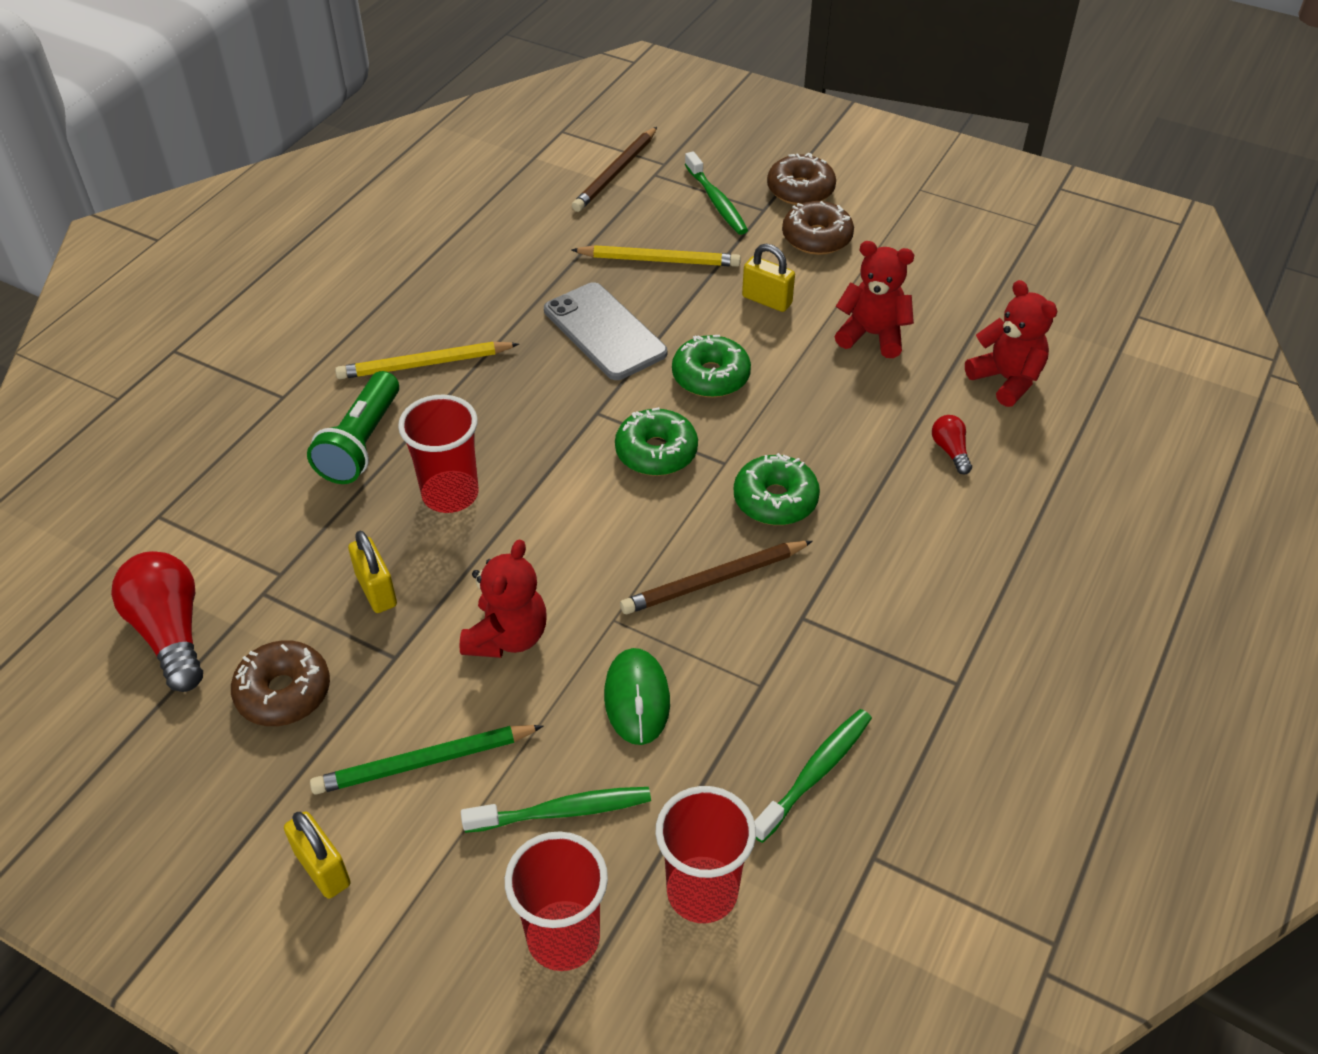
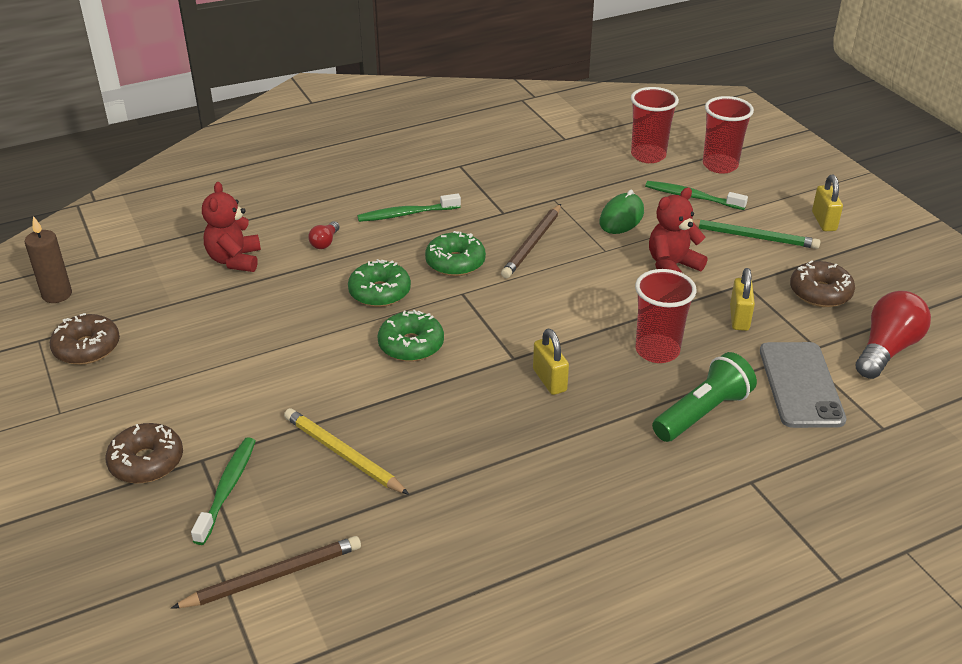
camera: 145 degrees left, 10 degrees down
red light bulb [111,551,203,692] -> red light bulb turned 150 degrees counterclockwise [856,291,931,379]
yellow pencil [335,342,519,379] -> none
grey phone [544,282,667,380] -> grey phone moved to [760,342,847,428]
green donut [615,407,698,476] -> green donut moved to [348,259,411,307]
brown pencil [620,541,813,614] -> brown pencil turned 105 degrees clockwise [501,204,561,278]
yellow padlock [742,244,795,312] -> yellow padlock moved to [533,329,569,395]
green toothbrush [754,709,872,843] -> green toothbrush moved to [357,194,461,222]
brown donut [782,201,854,255] -> brown donut moved to [50,313,120,365]
red teddy bear [835,241,914,358] -> none
none -> brown candle [25,216,72,303]

